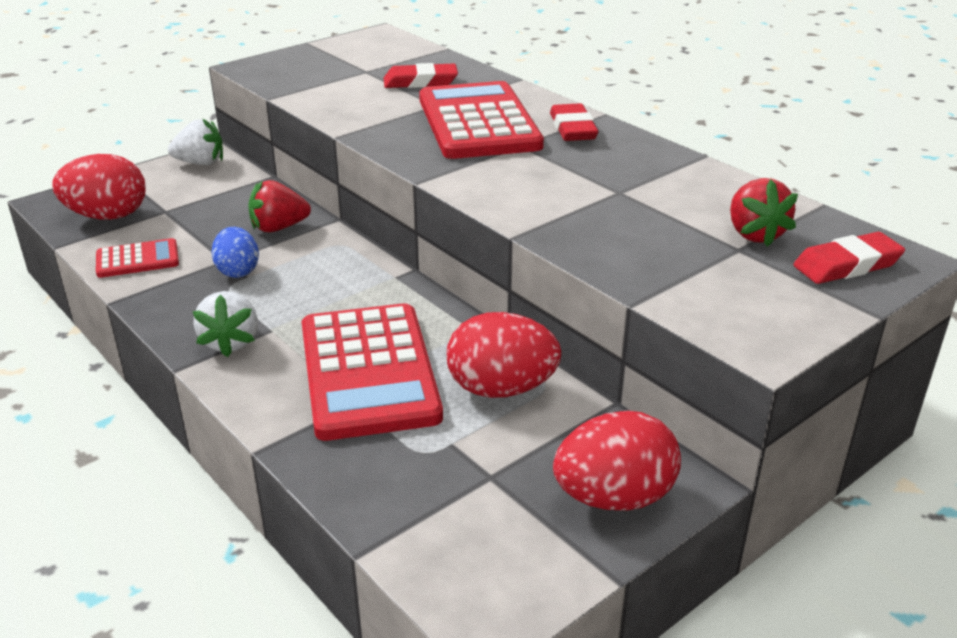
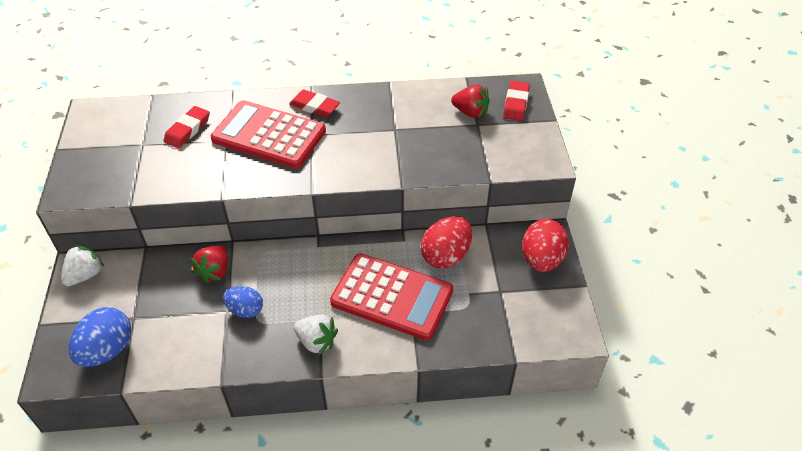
camera: 55 degrees left, 15 degrees up
red egg [52,154,146,220] -> blue egg [69,307,131,367]
red calculator [96,238,179,278] -> none

